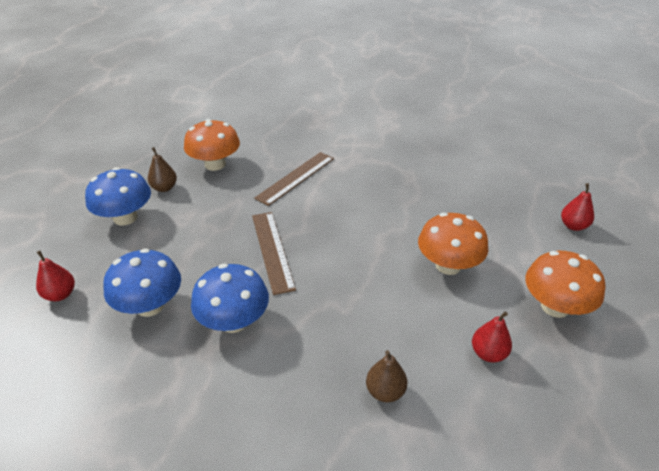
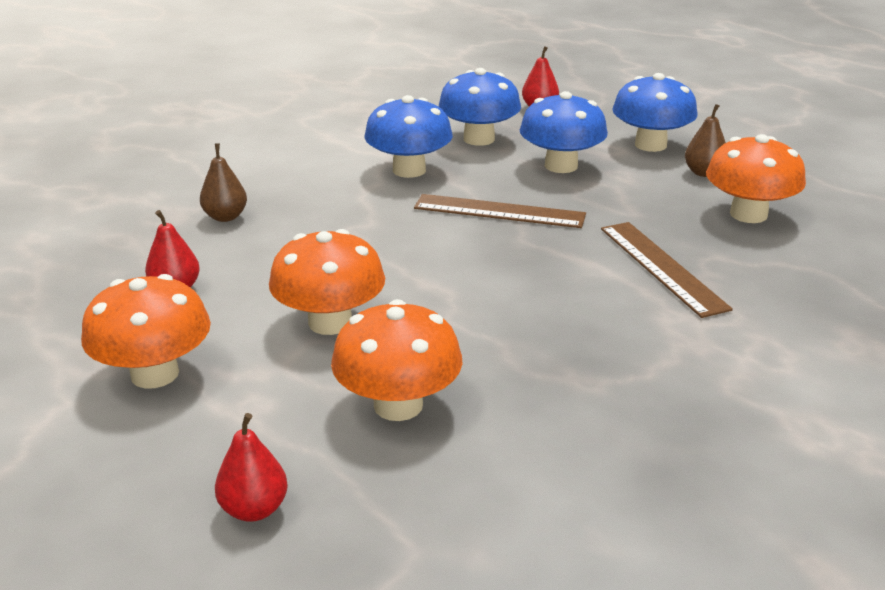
camera: 120 degrees right, 10 degrees down
none -> orange mushroom [331,299,463,421]
none -> blue mushroom [520,91,608,173]

